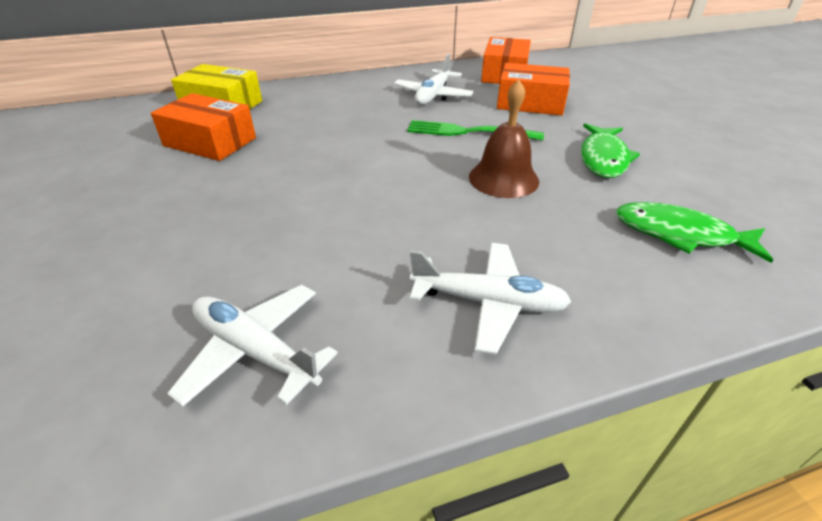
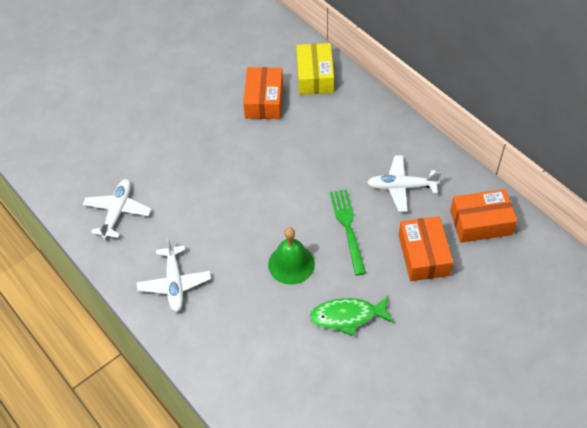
camera: 70 degrees right, 15 degrees up
brown bell [469,79,539,198] -> green bell [268,227,315,285]
green fish [616,202,773,263] -> none

